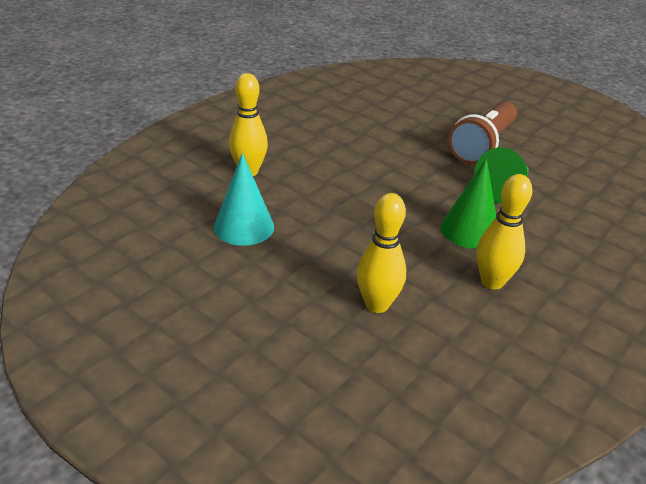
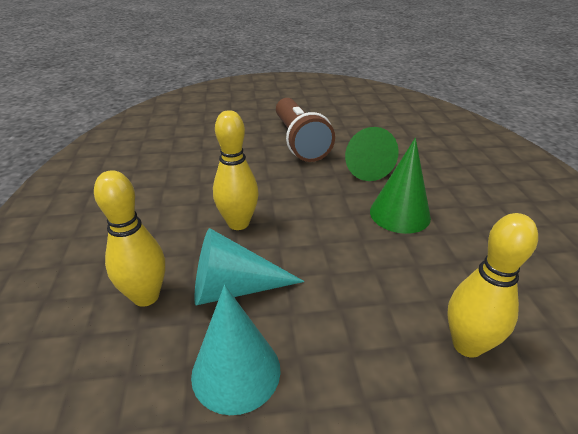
camera: 45 degrees left, 0 degrees up
yellow bowling pin [476,174,532,290] -> yellow bowling pin moved to [213,110,259,230]
none -> turquoise cone [194,228,304,305]

